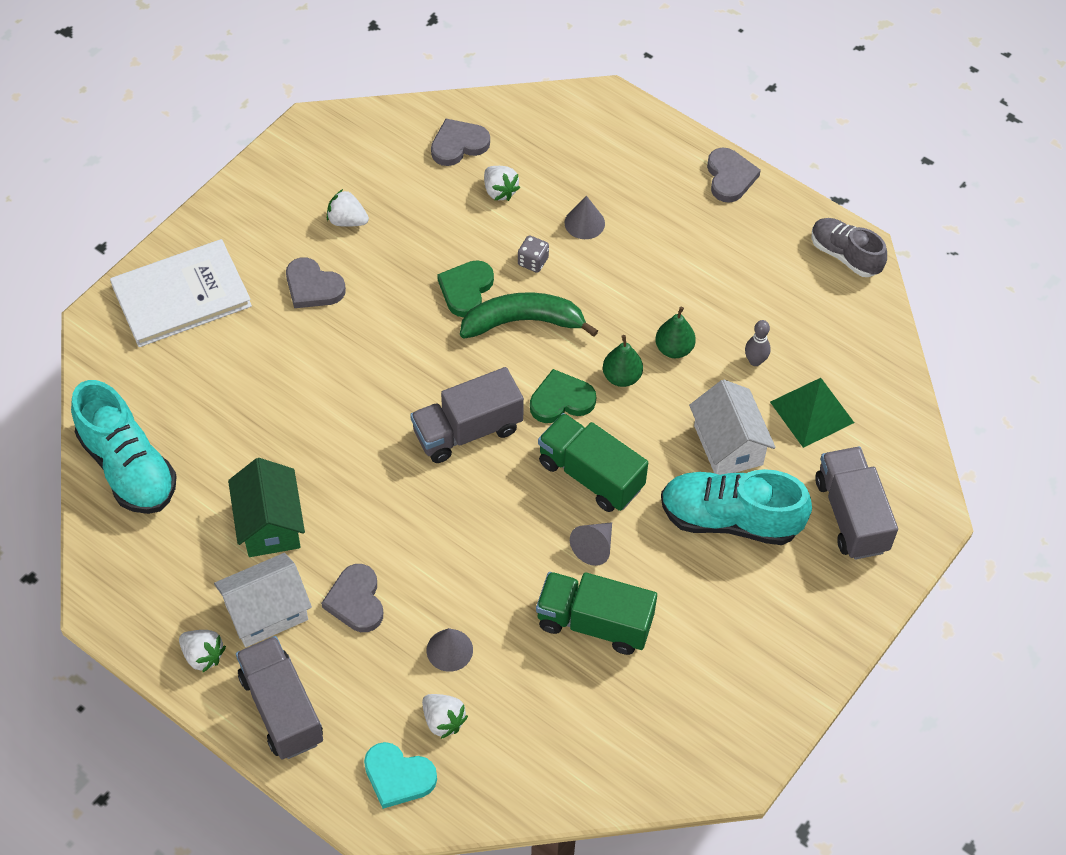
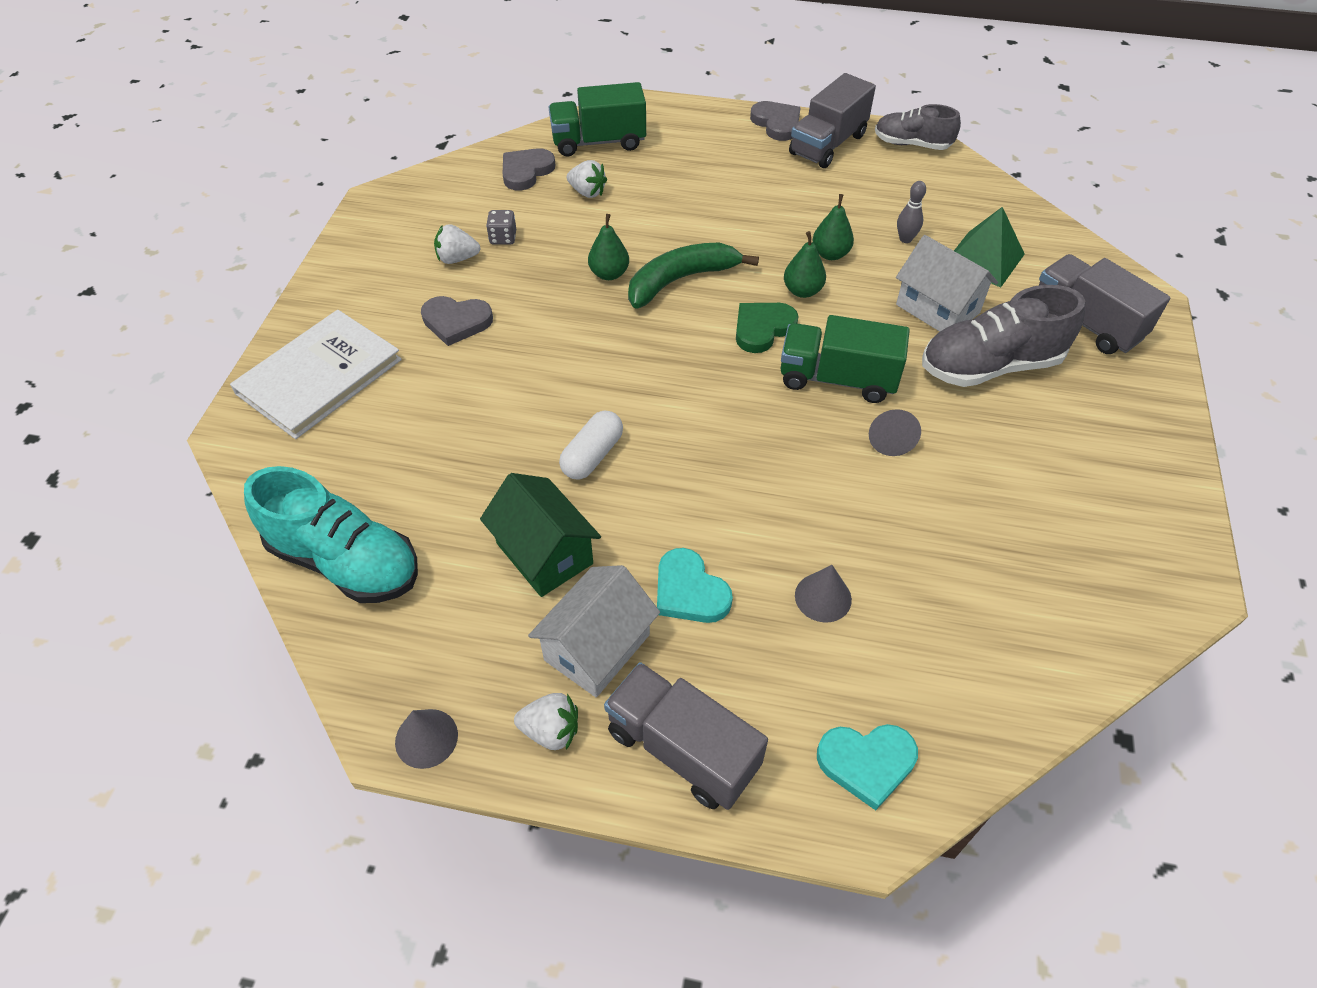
camera: 25 degrees left, 5 degrees down
grey heart [321,564,383,632] -> turquoise heart [657,548,733,623]
grey truck [410,367,524,463] -> grey truck moved to [789,73,876,168]
white strawberry [422,694,468,739] -> none
green heart [437,260,494,317] -> green pear [588,214,629,280]
grey dice [518,235,549,273] -> grey dice moved to [486,210,516,244]
green truck [536,572,657,655] -> green truck moved to [549,82,646,156]
grey cone [564,196,605,239] -> grey cone moved to [395,709,458,769]
turquoise shoe [661,469,812,545] -> grey shoe [922,285,1085,387]
none -> white capsule [559,411,623,479]

